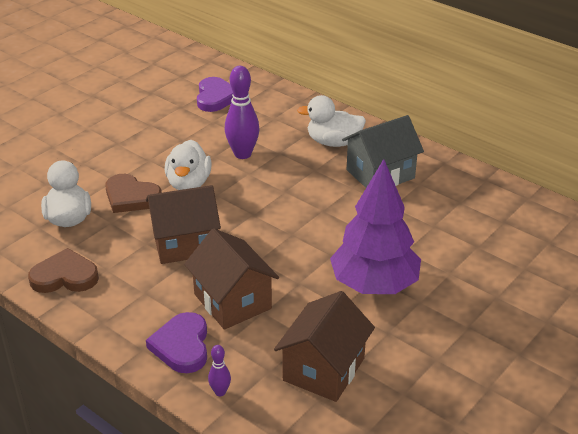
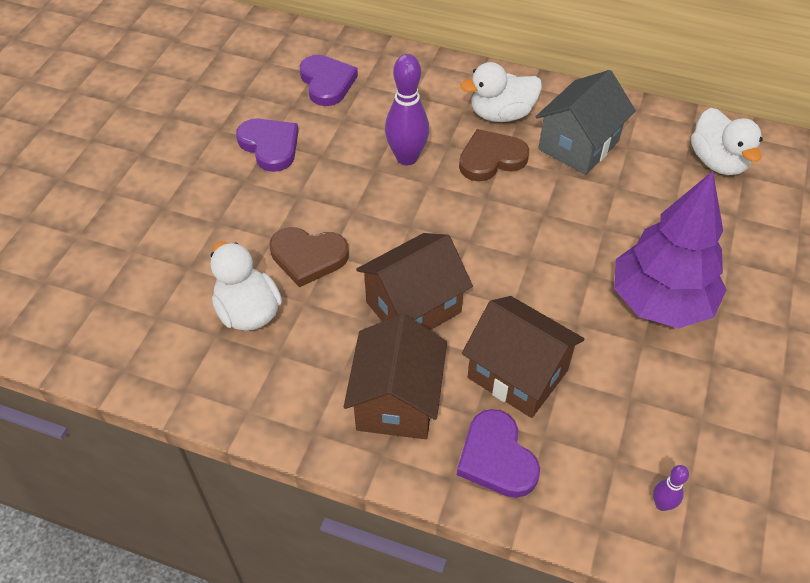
camera: 20 degrees left, 15 degrees up
brown heart [28,248,99,293] -> brown heart moved to [459,129,530,181]
white duck [165,140,212,190] -> white duck moved to [691,108,763,175]
purple bowling pin [208,345,231,396] -> purple bowling pin moved to [653,465,689,511]
brown house [274,291,375,402] -> brown house moved to [344,314,447,439]
none -> purple heart [236,119,299,172]

